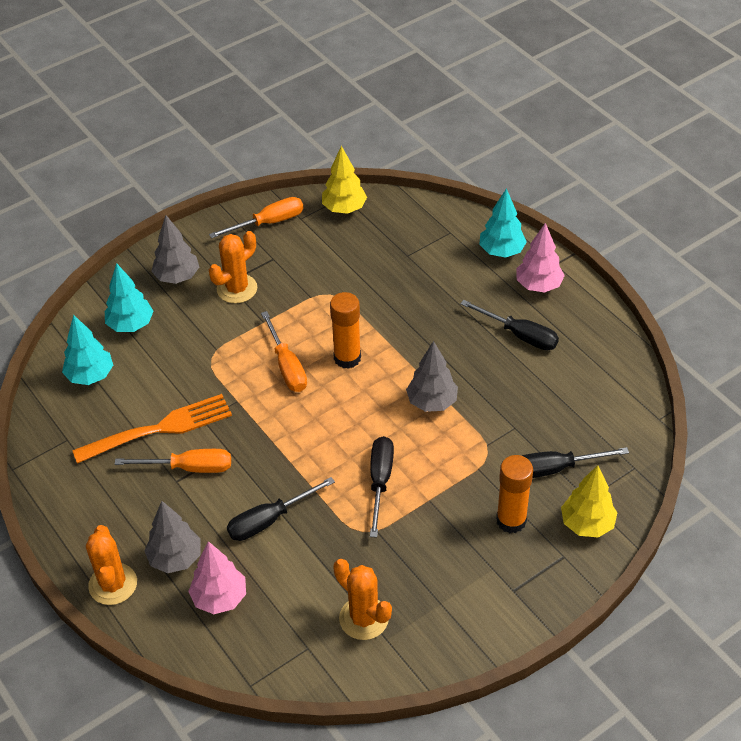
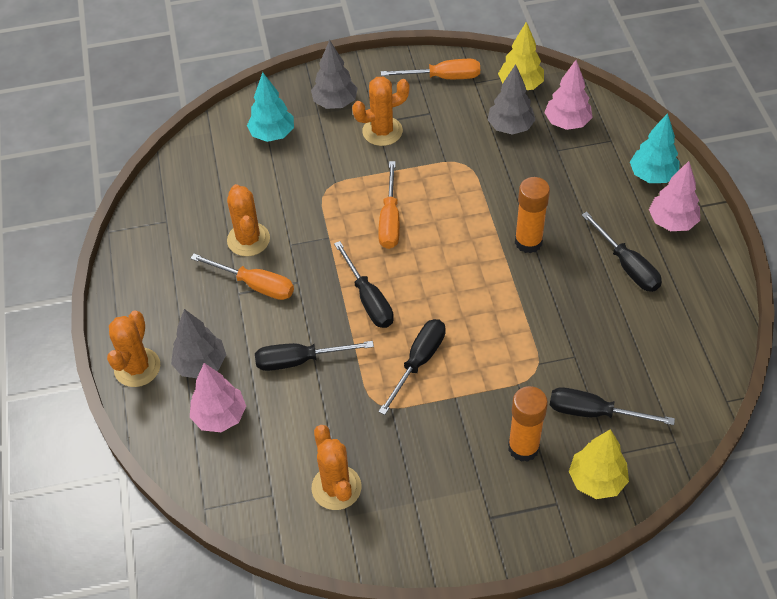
camera: 25 degrees right, 5 degrees up
turquoise tree [62,315,113,385] -> none
orange fork [72,394,232,464] -> orange cactus [227,184,270,256]
orange glue stick [330,292,361,369] -> orange glue stick moved to [515,177,550,253]
grey tree [406,341,458,412] -> grey tree moved to [488,64,536,135]
none -> black screwdriver [334,241,394,328]
none -> pink tree [544,60,593,130]

